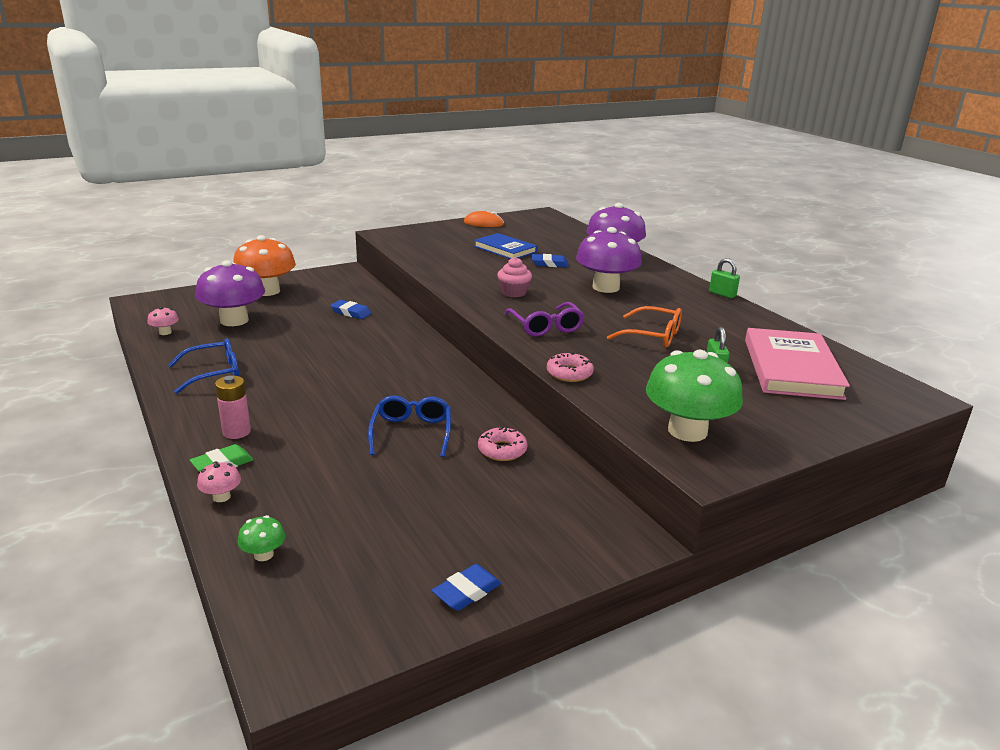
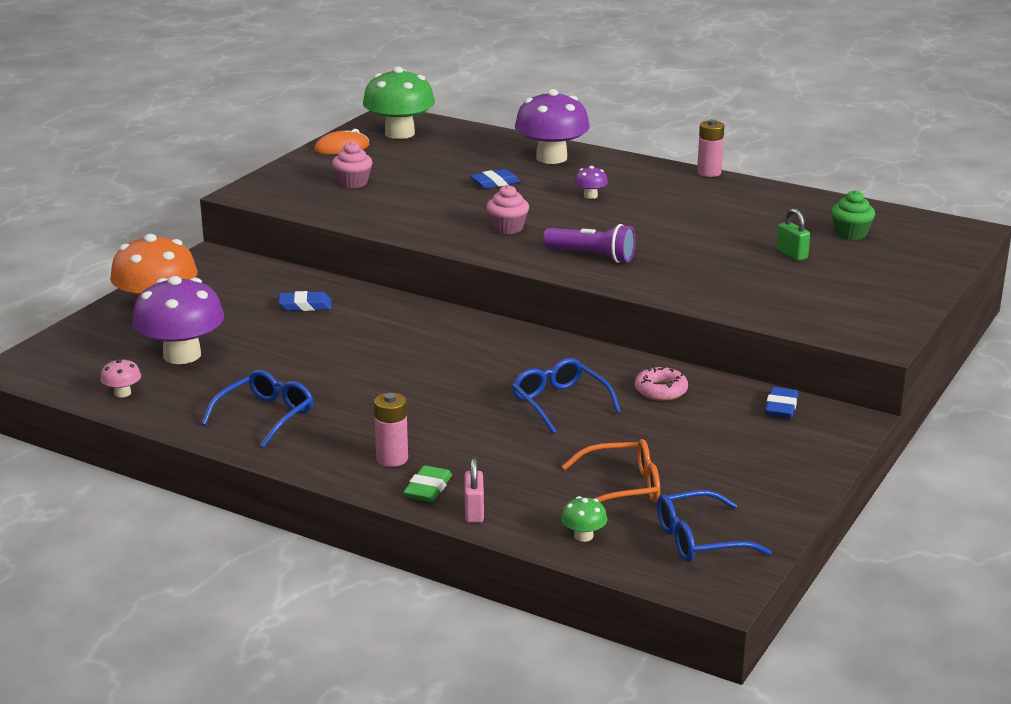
camera: 30 degrees left, 0 degrees up
pink mushroom [197,461,241,502] -> pink padlock [464,458,484,523]
blue eraser [432,564,501,611] -> blue eraser moved to [765,387,798,418]
blue book [474,233,537,259] -> none
purple glasses [504,302,585,336] -> purple flashlight [543,224,636,263]
pink donut [547,352,594,382] -> none
purple mushroom [576,227,642,293] -> purple mushroom [574,166,608,199], size x0.43
orange glasses [607,306,682,347] -> orange glasses moved to [562,439,660,503]
green mushroom [646,350,743,442] -> green mushroom moved to [363,67,435,139]
green padlock [709,258,740,298] -> pink battery [697,119,724,177]
pink book [745,328,850,400] -> green cupcake [831,190,875,240]
none -> pink cupcake [332,142,373,188]
none -> blue glasses [657,490,772,562]

